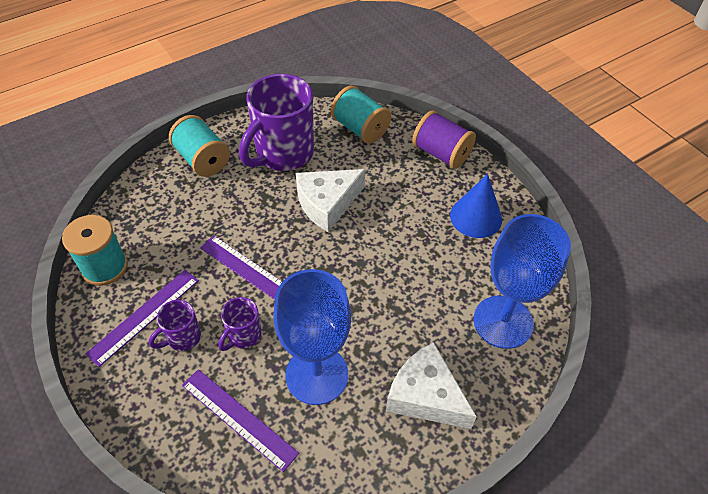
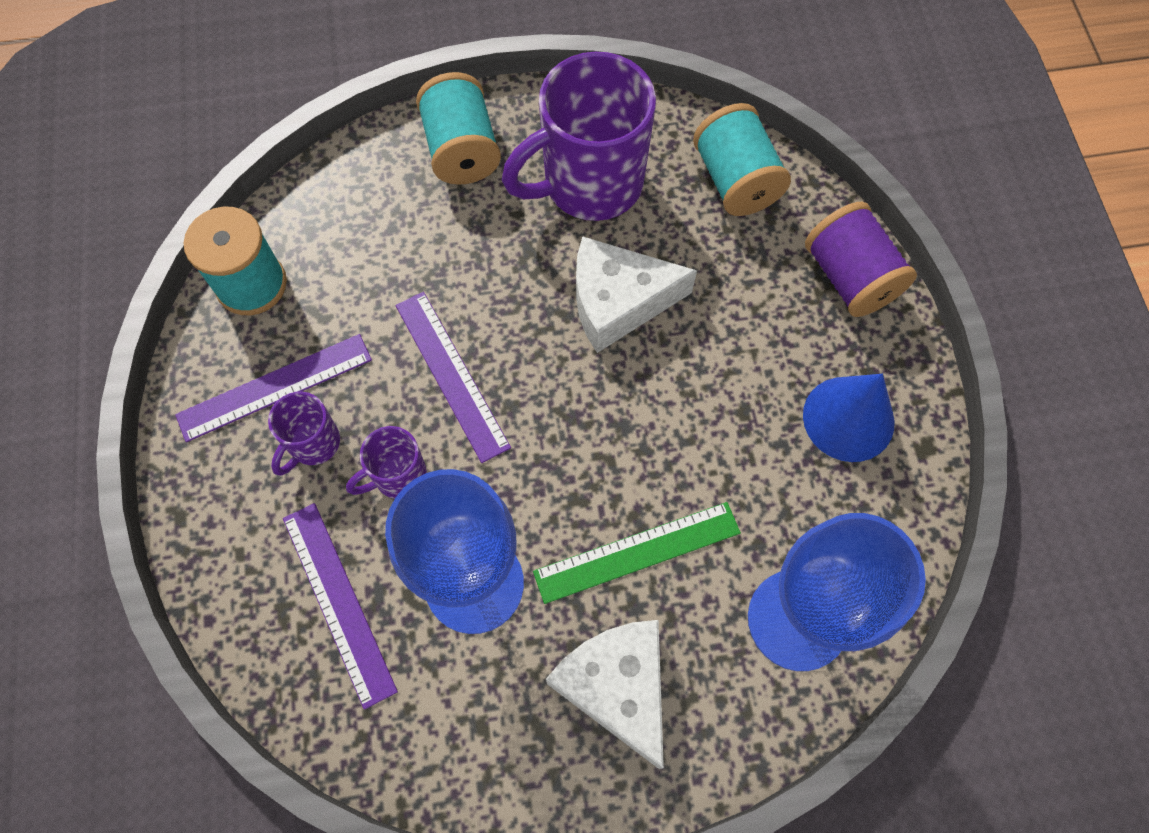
camera: 25 degrees right, 15 degrees up
purple mug [149,300,201,351] -> purple mug turned 45 degrees counterclockwise [268,392,340,476]
none -> green ruler [533,502,741,604]

